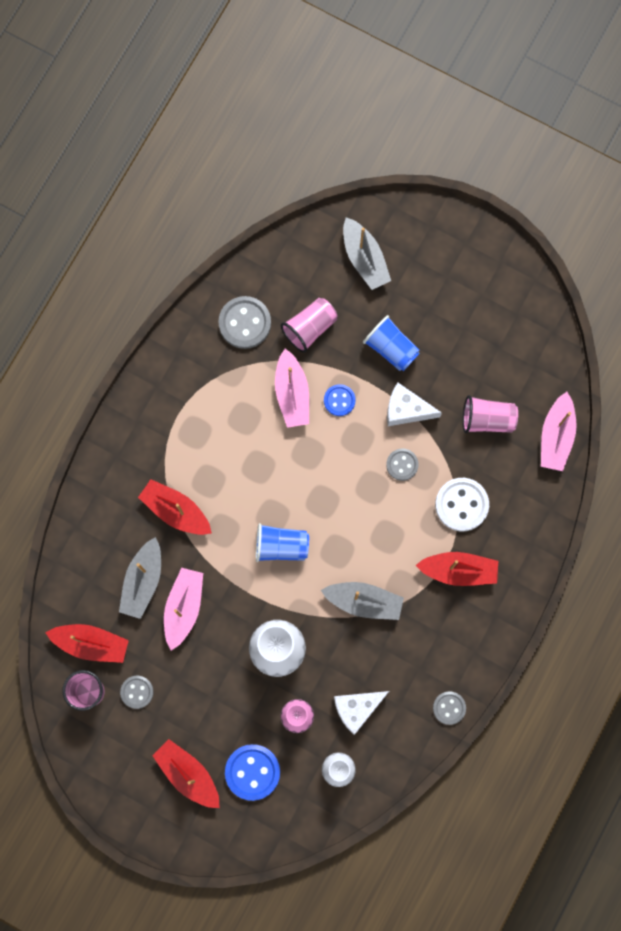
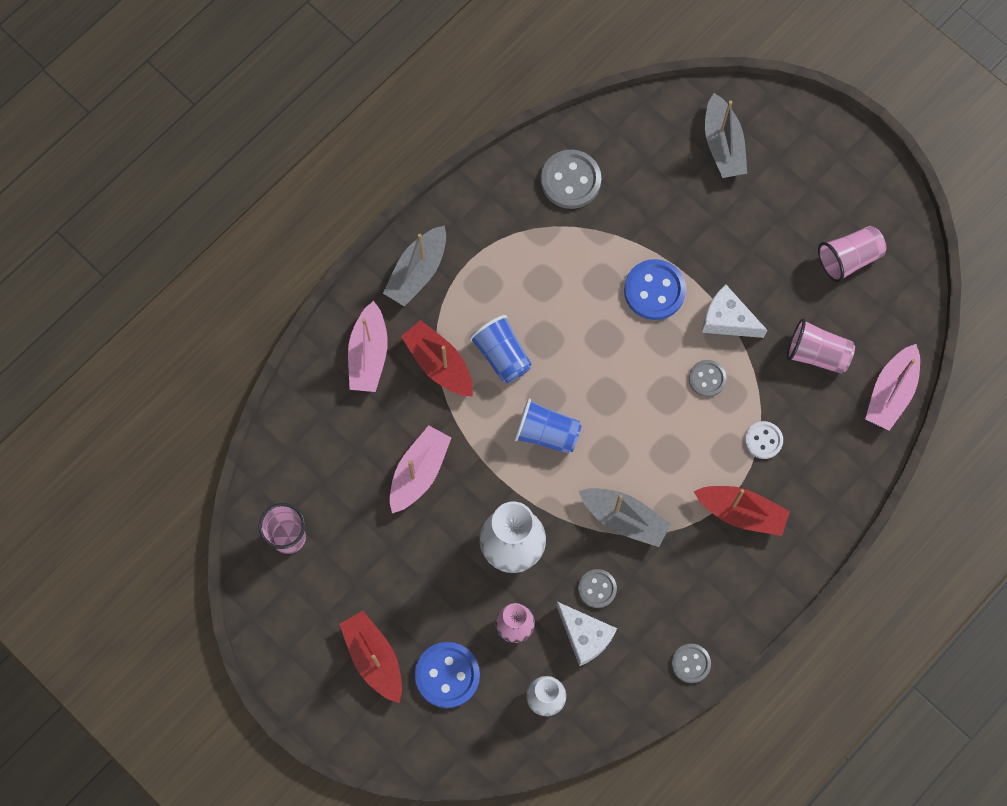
camera: 15 degrees right, 5 degrees down
red boat [45,624,129,663] -> none
grey boat [119,537,161,619] -> grey boat moved to [383,225,446,307]
grey button [120,676,154,709] -> grey button moved to [578,569,617,608]
pink boat [275,349,309,428] -> pink boat moved to [348,301,388,392]
pink cup [281,298,337,353] -> pink cup moved to [818,226,886,283]
blue button [324,384,356,416] -> blue button [624,259,686,320], size x1.66
white cheese [334,691,389,735] -> white cheese turned 120 degrees counterclockwise [556,602,617,666]
blue cup [363,315,420,371] -> blue cup moved to [469,315,532,383]
white button [435,478,489,531] -> white button [745,421,783,459], size x0.60

